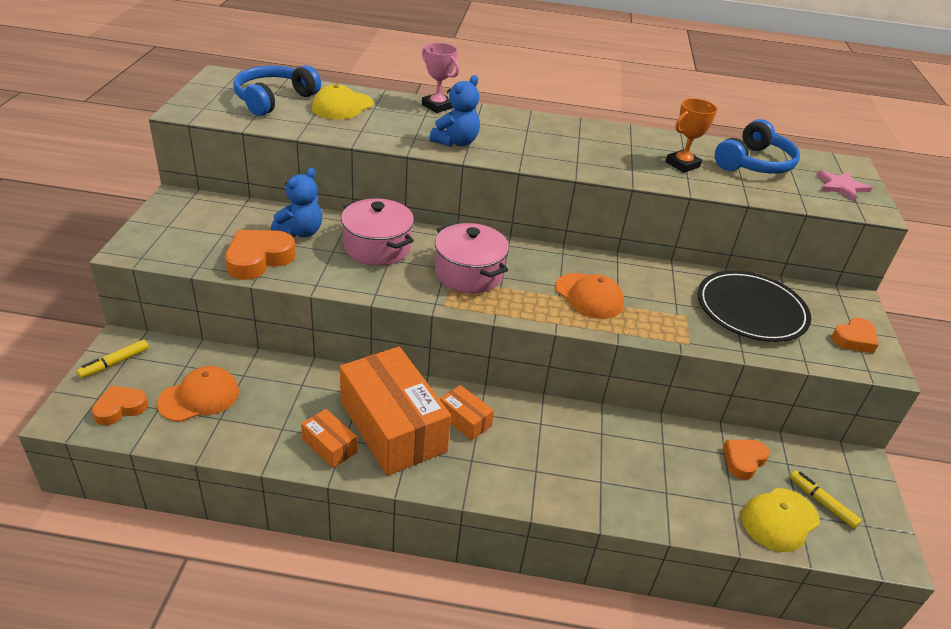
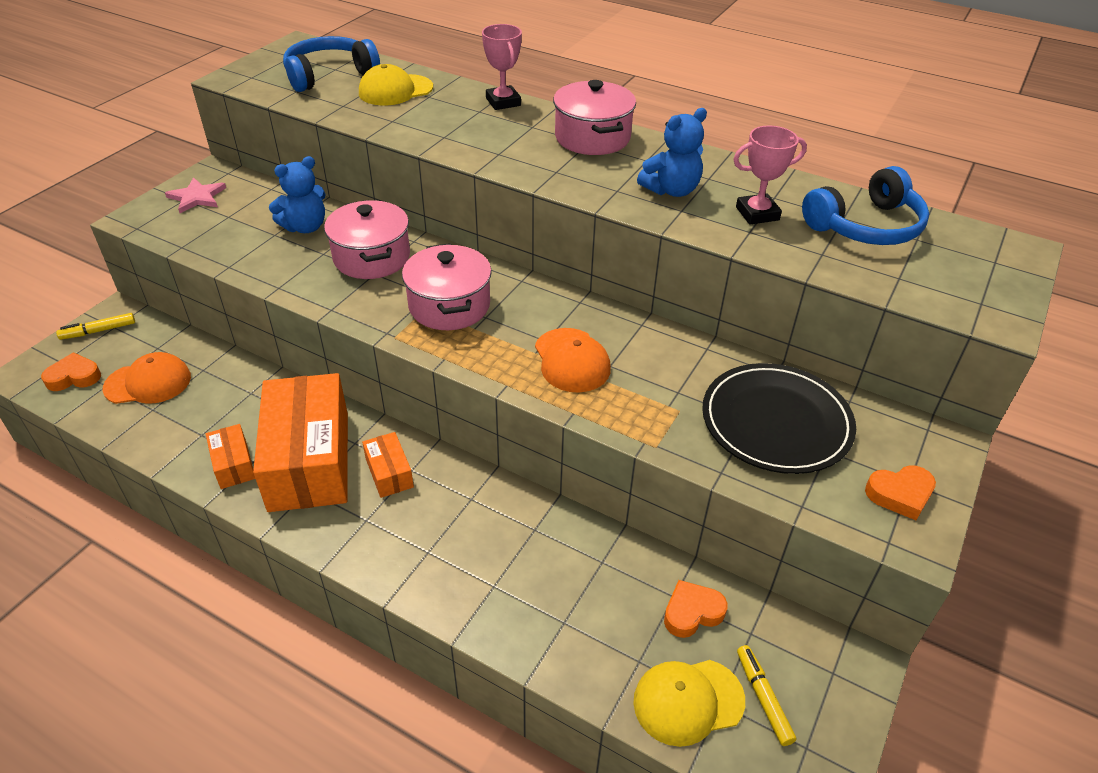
camera: 25 degrees right, 5 degrees up
orange heart [225,230,296,280] -> none
blue teddy bear [430,75,480,147] -> blue teddy bear moved to [637,108,707,197]
orange trophy [666,98,717,173] -> pink trophy [733,126,807,225]
pink star [816,170,872,202] -> pink star moved to [165,177,226,213]
none -> pink pot [553,80,636,155]

